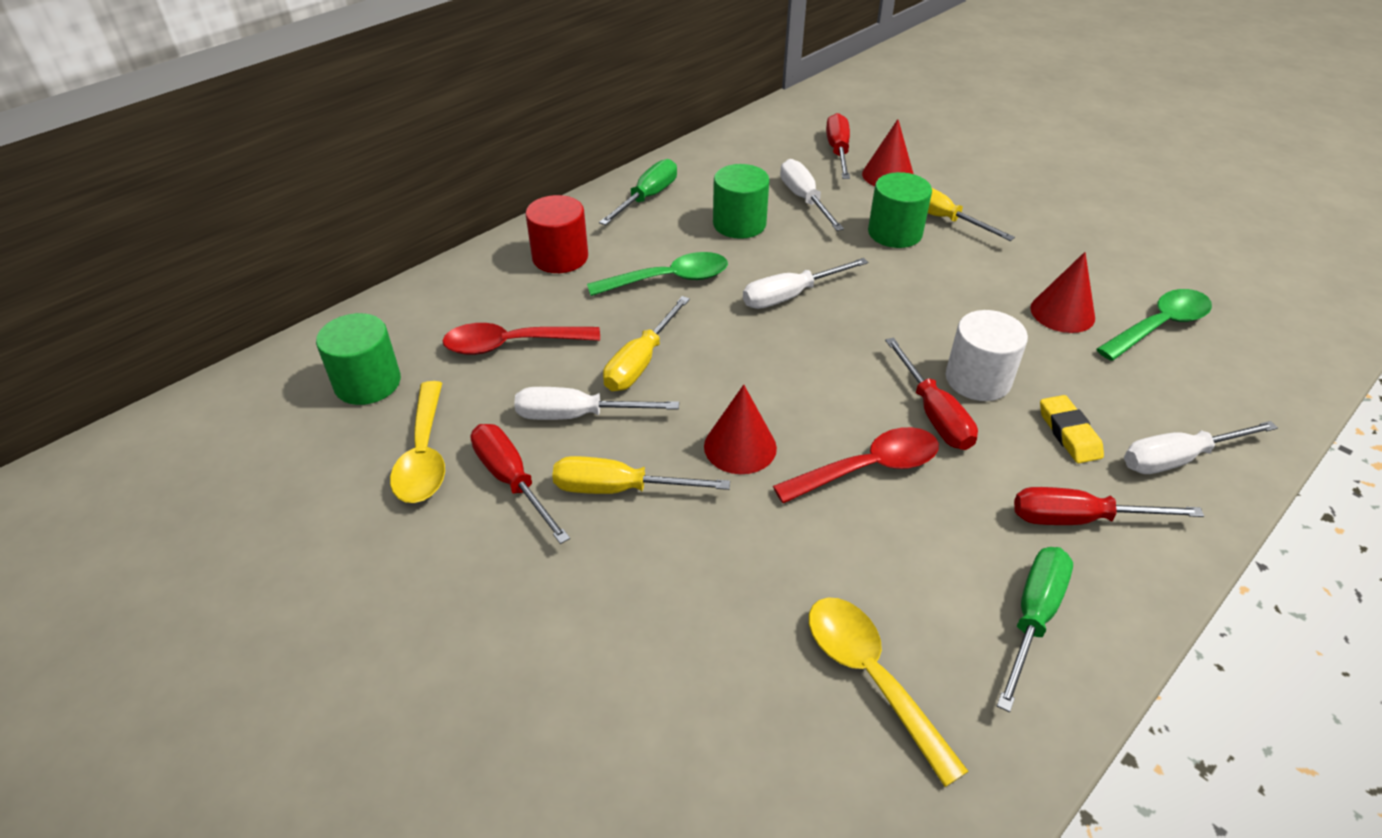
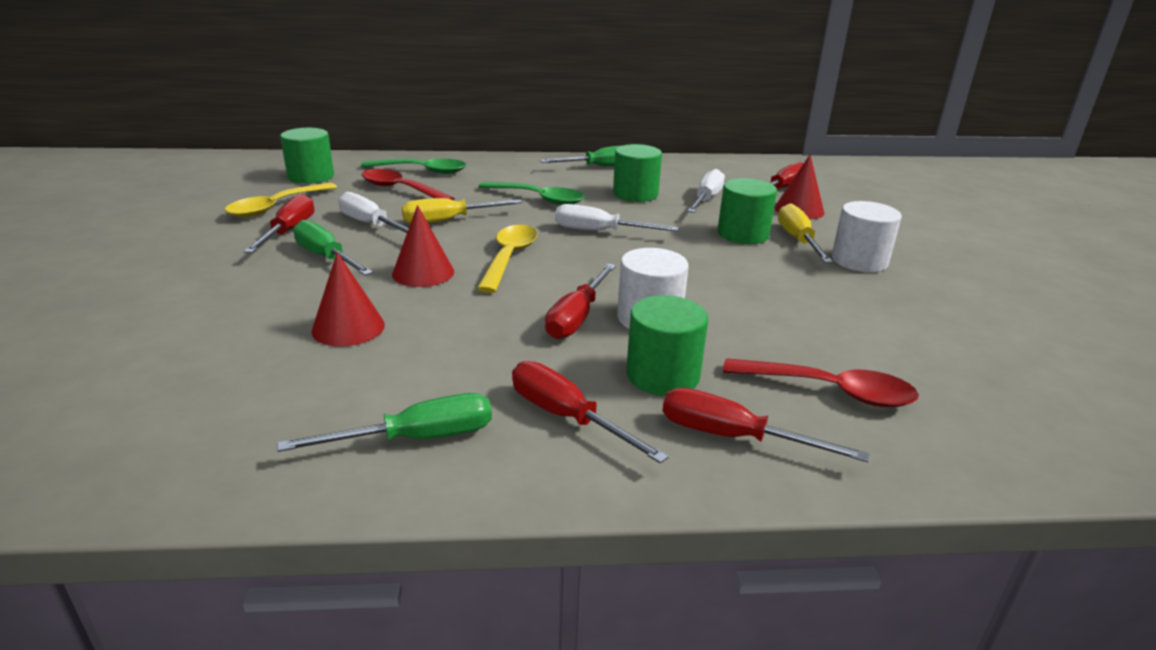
camera: 40 degrees right, 15 degrees down
red cylinder [525,195,588,273] -> none
yellow screwdriver [552,456,730,494] -> green screwdriver [293,220,373,275]
red spoon [773,427,939,503] -> red spoon moved to [723,358,919,407]
yellow spoon [809,598,969,787] -> yellow spoon moved to [477,225,537,293]
red cone [1030,252,1095,333] -> red cone moved to [311,252,385,347]
yellow eraser [1040,395,1104,463] -> green cylinder [626,295,708,396]
green spoon [1097,289,1212,361] -> green spoon moved to [361,159,466,174]
white screwdriver [1124,421,1278,474] -> red screwdriver [663,388,870,462]
none -> white cylinder [832,201,902,272]

